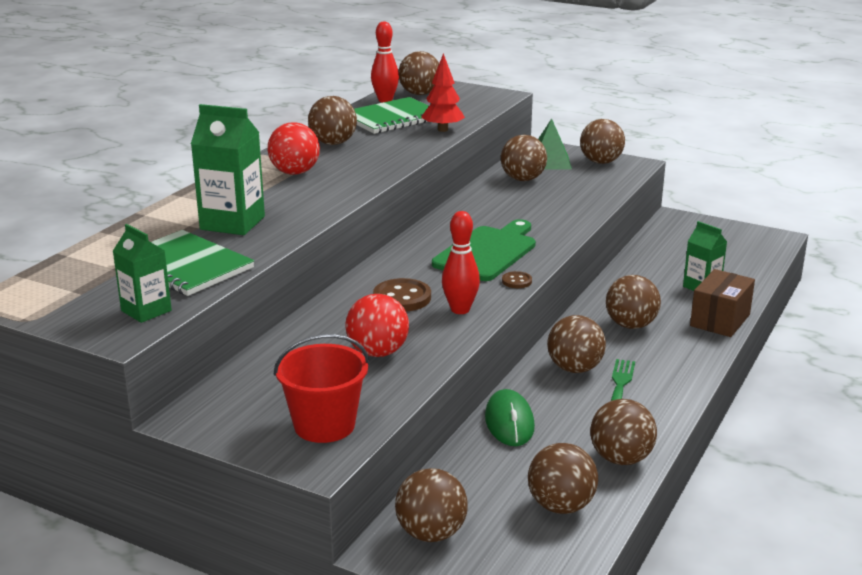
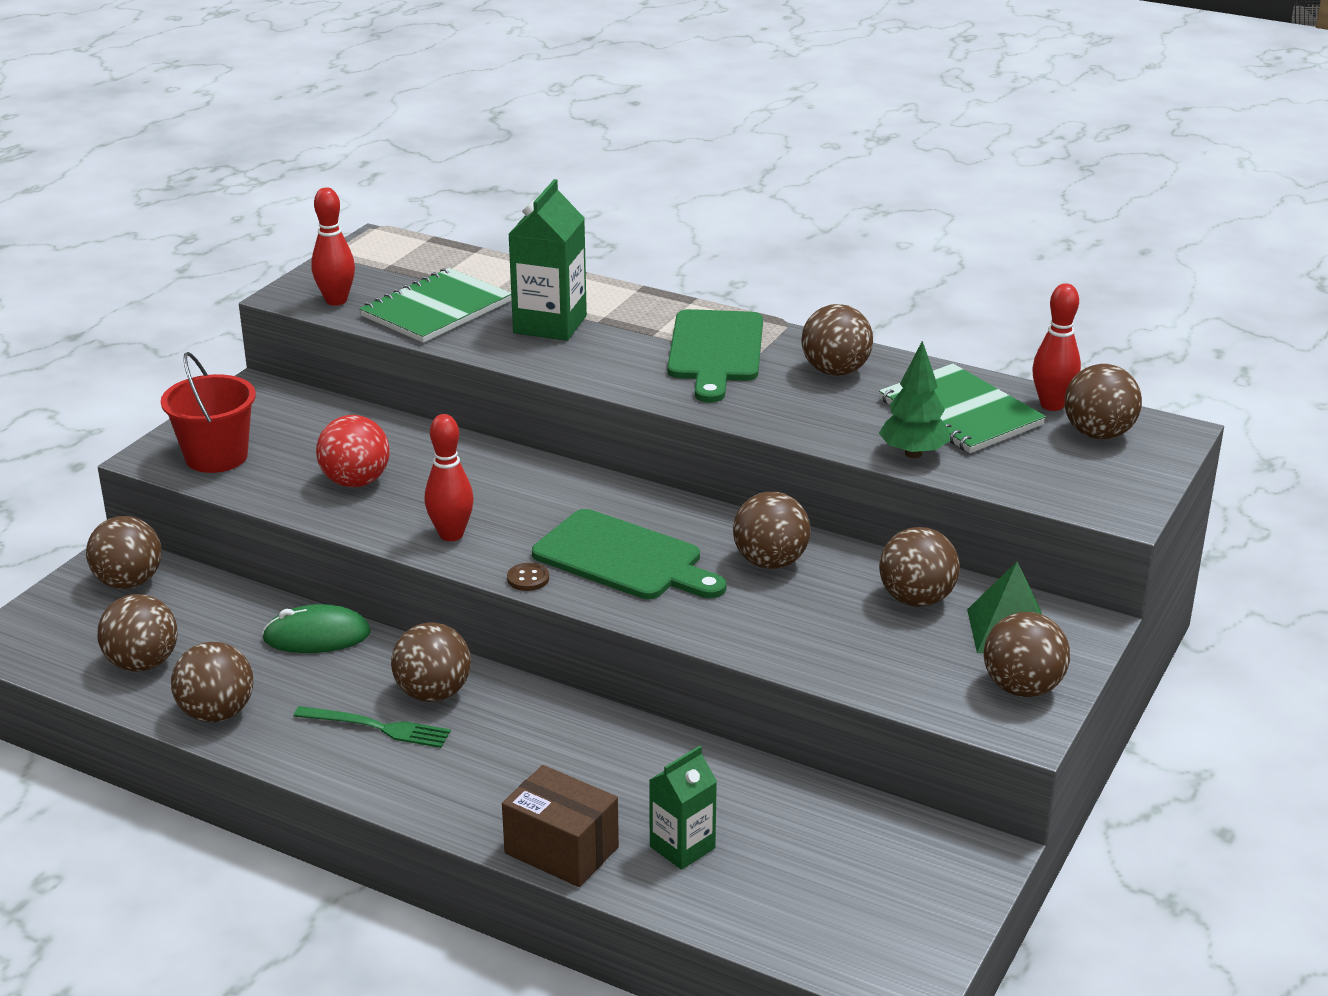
camera: 90 degrees right, 5 degrees up
green carton [113,224,172,323] -> red bowling pin [311,188,355,306]
red ball [268,122,320,175] -> green cutting board [667,309,763,402]
brown button [373,278,431,311] -> none
red tree [421,53,465,132] -> green tree [879,341,951,458]
brown ball [606,275,661,329] -> brown ball moved to [733,492,811,569]

